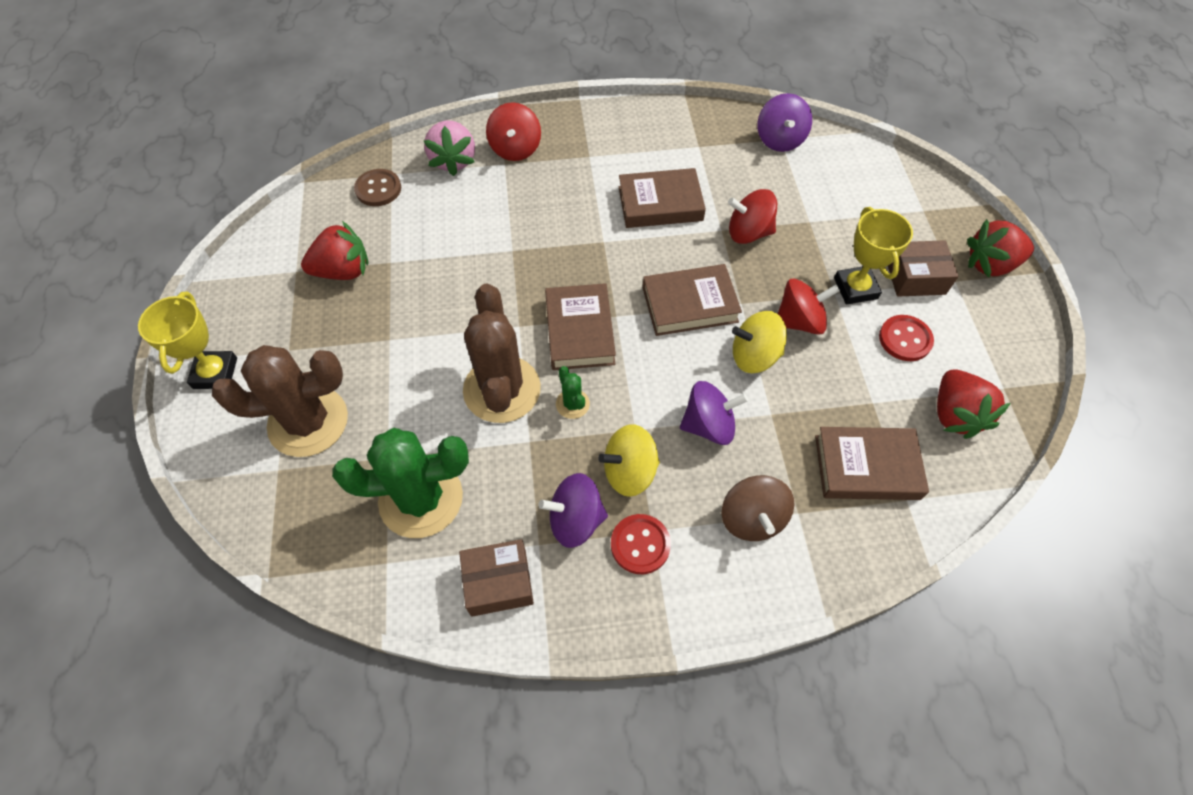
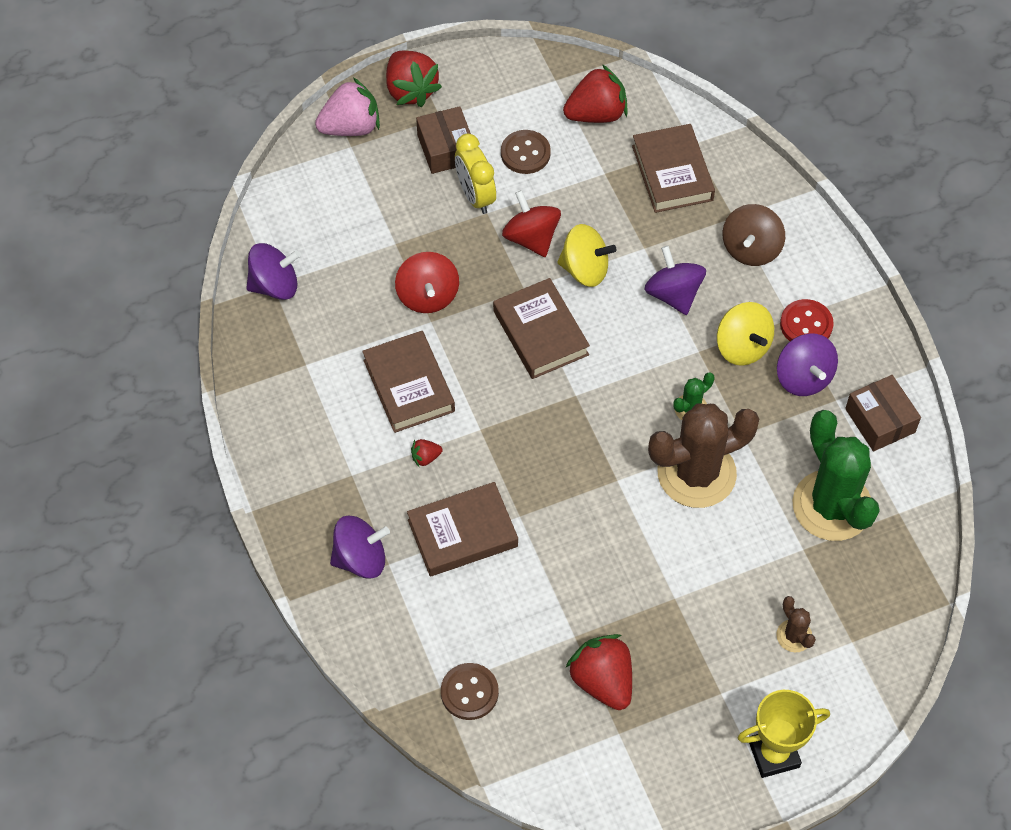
camera: 105 degrees left, 0 degrees up
brown cactus [212,345,348,457] -> brown cactus [776,596,816,652], size x0.44
pink strawberry [423,120,475,176] -> pink strawberry moved to [315,77,380,136]
red spinning top [486,102,541,161] -> purple spinning top [330,516,390,579]
brown book [545,283,616,370] -> brown book moved to [407,482,518,576]
brown spinning top [721,475,795,541] -> brown spinning top turned 135 degrees clockwise [722,204,785,266]
yellow spinning top [732,311,787,373] -> yellow spinning top turned 60 degrees counterclockwise [557,224,617,287]
yellow trophy [834,207,913,305] -> yellow clock [455,133,496,214]
red button [879,315,934,361] -> brown button [501,130,551,174]
none -> red strawberry [411,439,442,468]

